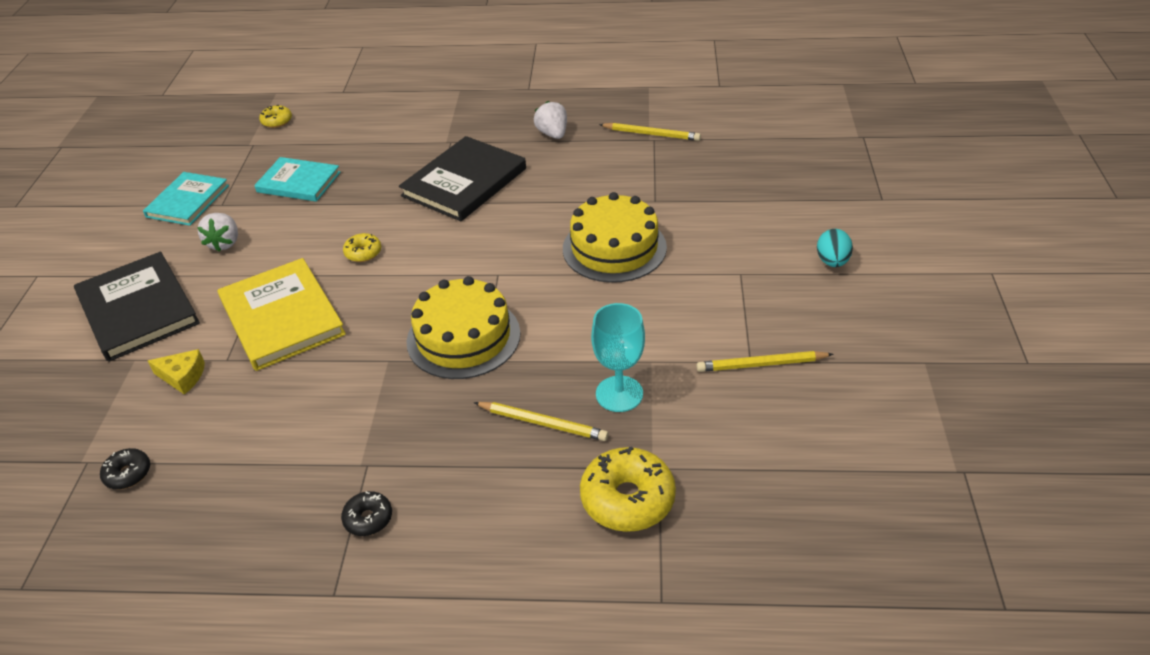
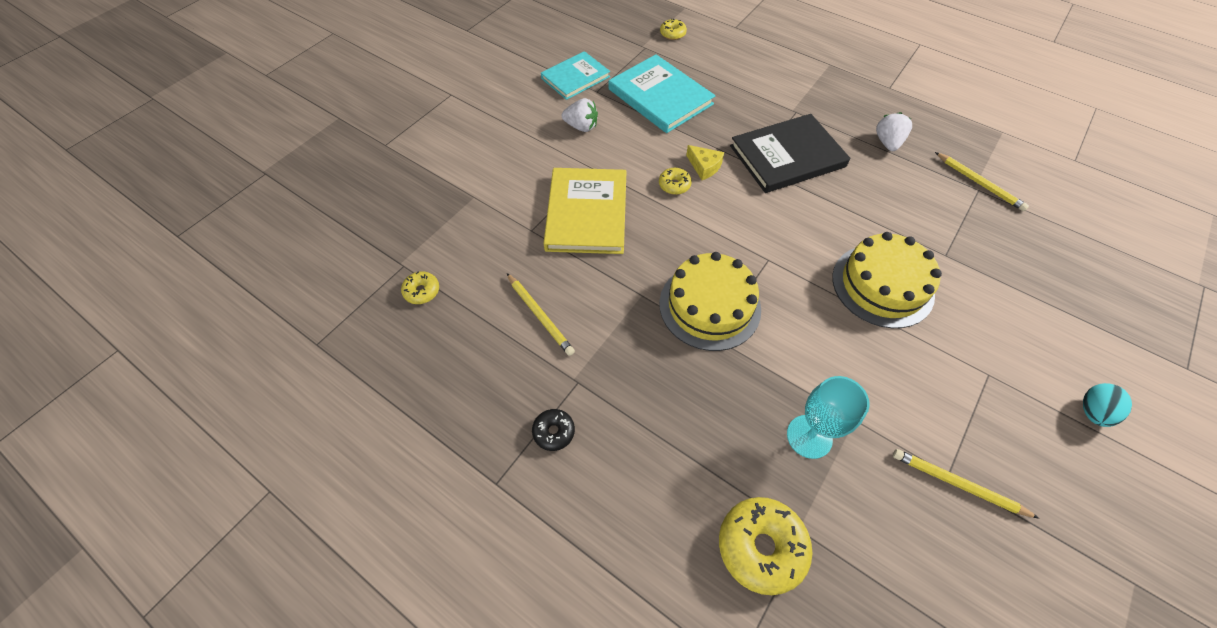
camera: 30 degrees right, 15 degrees up
black book [74,252,200,362] -> none
black donut [100,448,150,489] -> yellow donut [401,271,439,304]
yellow cheese [148,349,205,395] -> yellow cheese moved to [686,145,724,180]
white strawberry [197,213,238,252] -> white strawberry turned 105 degrees counterclockwise [562,98,598,132]
turquoise book [254,157,341,202] -> turquoise book [609,54,715,133], size x1.51
yellow pencil [474,402,609,441] -> yellow pencil moved to [507,273,575,356]

